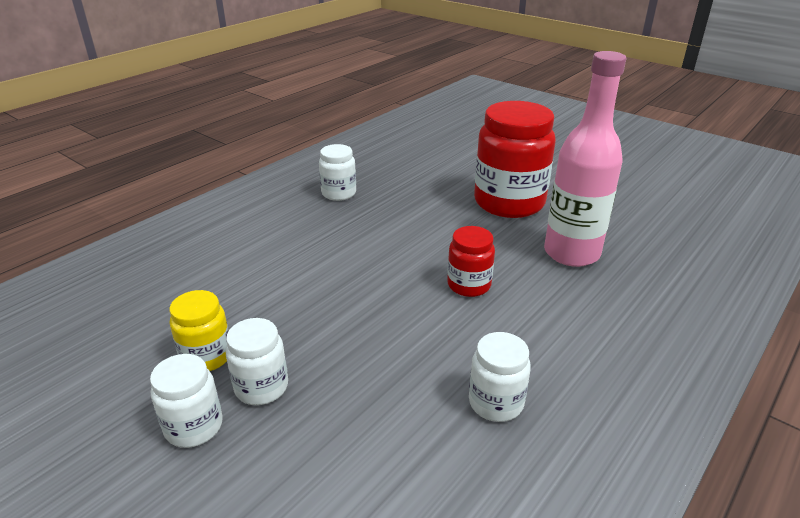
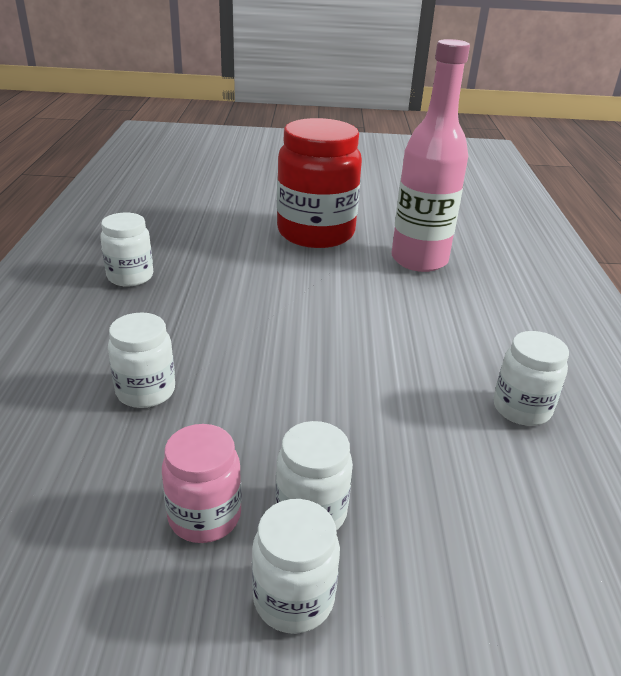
camera: 40 degrees left, 0 degrees up
yellow jar [169,290,229,371] -> pink jar [162,424,242,543]
red jar [447,226,495,297] -> none
none -> white jar [108,312,175,408]

